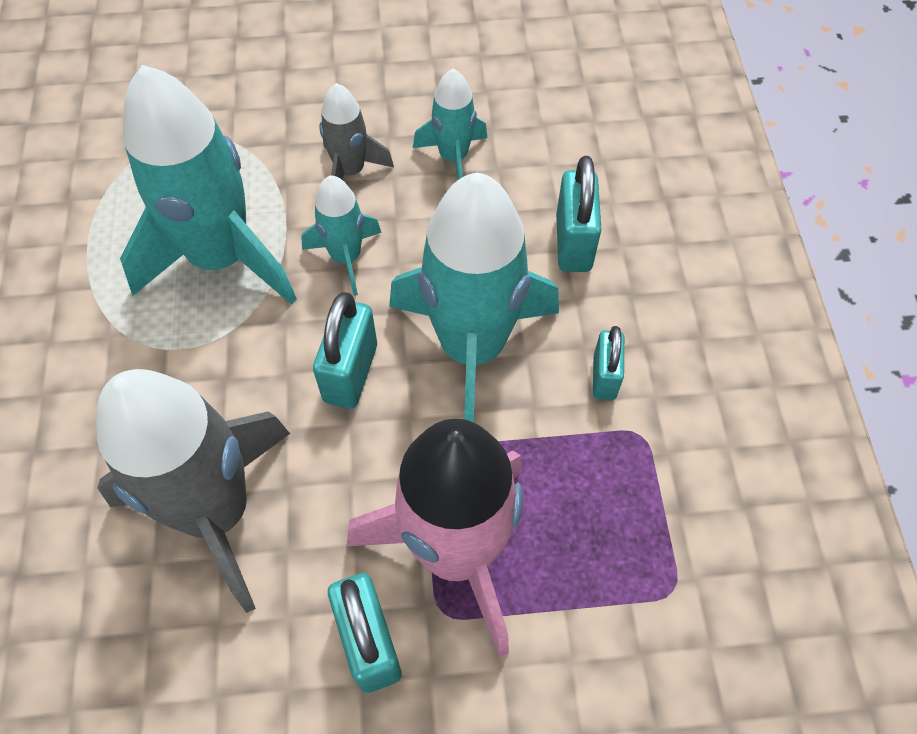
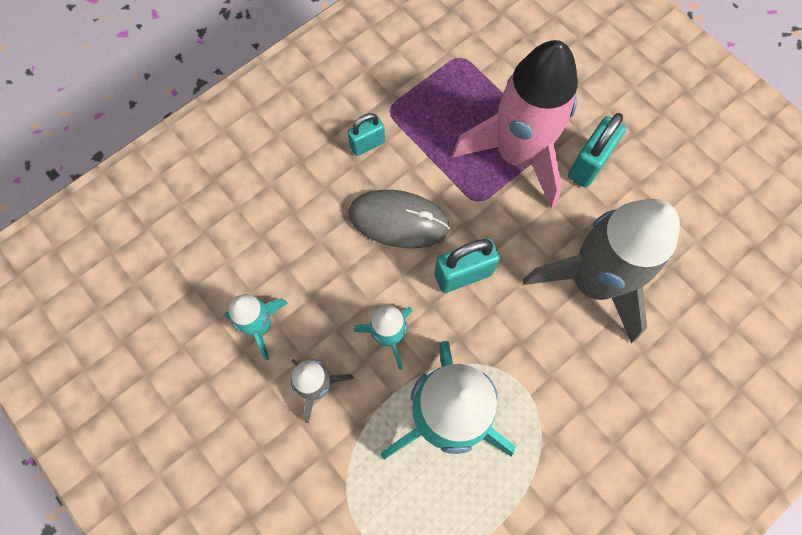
camera: 125 degrees left, 10 degrees up
turquoise rocket [389,173,559,422] -> grey mouse [349,190,450,248]
turquoise padlock [556,156,601,272] -> none

